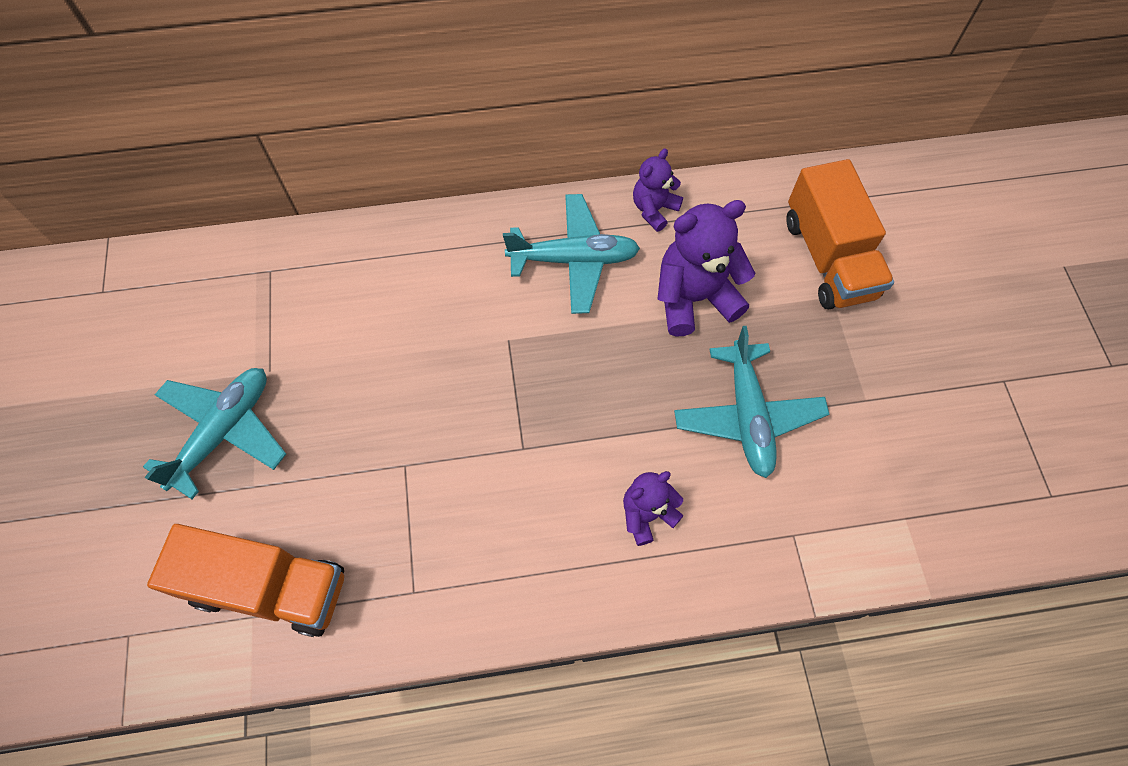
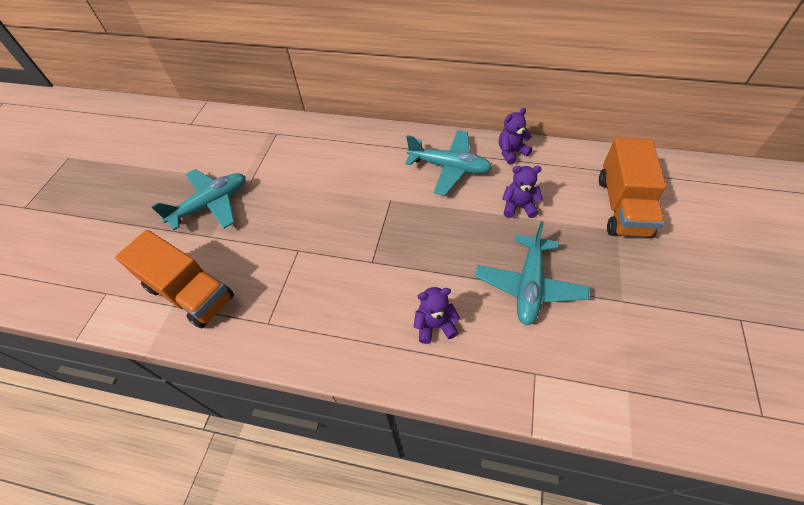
camera: 25 degrees right, 10 degrees down
purple teddy bear [657,200,755,336] -> purple teddy bear [502,166,543,218], size x0.58

